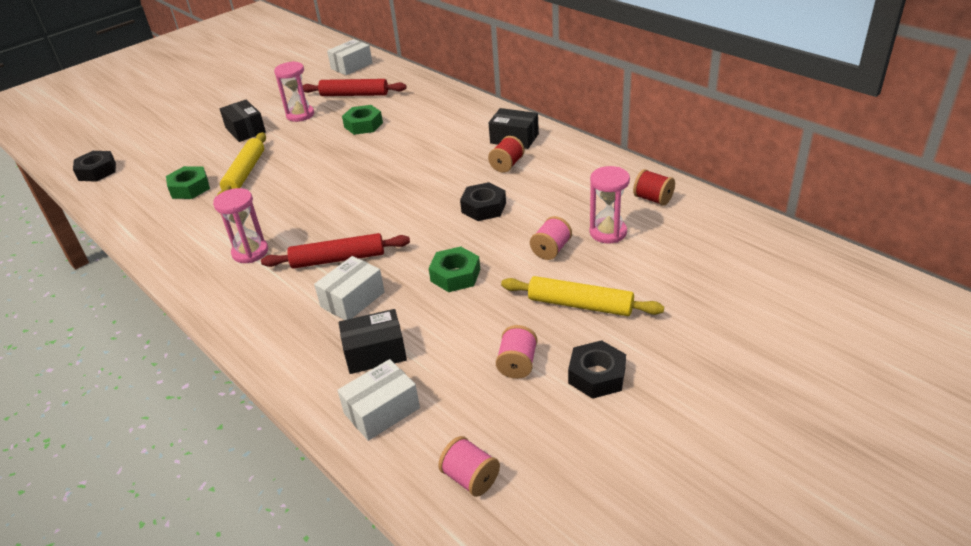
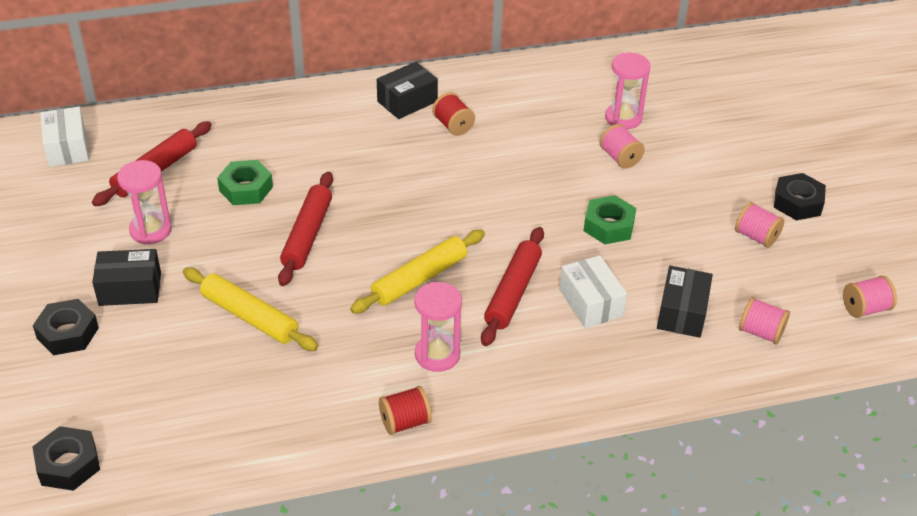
camera: 65 degrees left, 5 degrees up
green nut [166,166,210,199] -> none
white box [337,359,420,441] -> pink spool [739,297,790,344]
black nut [460,182,506,221] -> black nut moved to [33,299,99,355]
yellow rolling pin [501,276,664,316] -> yellow rolling pin moved to [350,230,485,314]
red spool [633,169,675,206] -> red spool moved to [379,386,432,435]
none -> red rolling pin [278,172,333,286]

